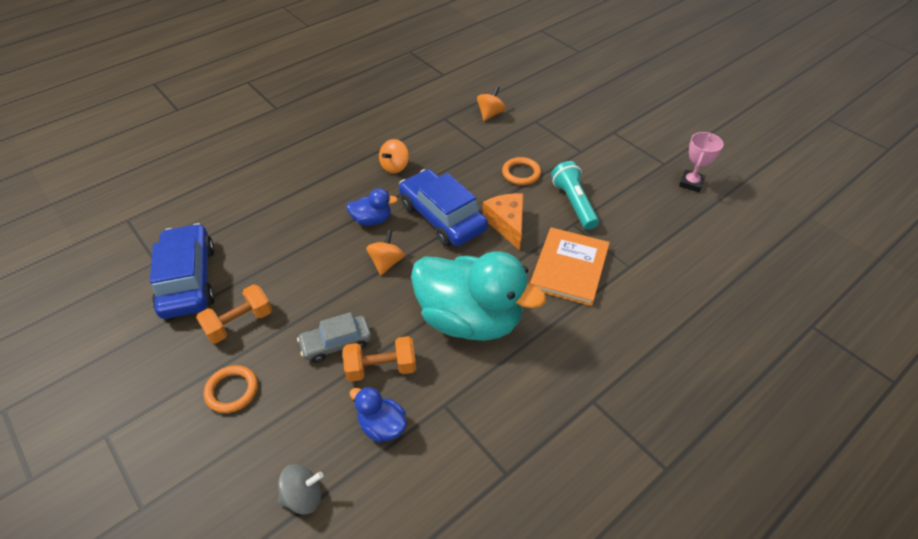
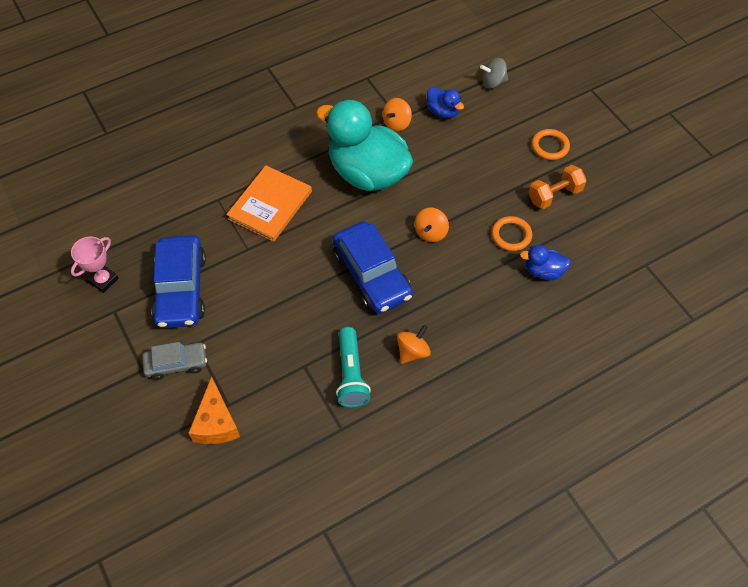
camera: 170 degrees left, 10 degrees up
blue car [150,223,215,319] -> blue car moved to [151,235,206,328]
grey car [297,312,371,363] -> grey car moved to [142,342,207,380]
orange dumbbell [343,336,416,382] -> none
blue duck [346,188,398,226] -> blue duck moved to [520,245,571,280]
orange spinning top [477,86,506,121] -> orange spinning top moved to [382,98,412,131]
orange cheese [482,193,524,251] -> orange cheese moved to [188,376,240,444]
orange ring [502,157,541,185] -> orange ring moved to [491,216,532,251]
turquoise flashlight [551,161,599,230] -> turquoise flashlight moved to [336,327,371,407]

